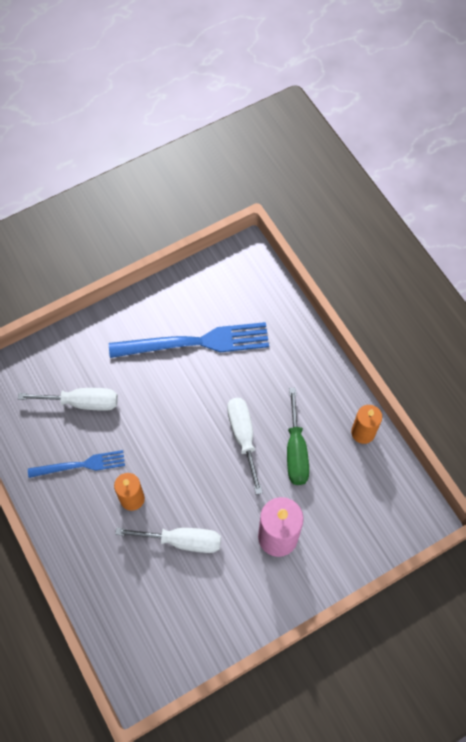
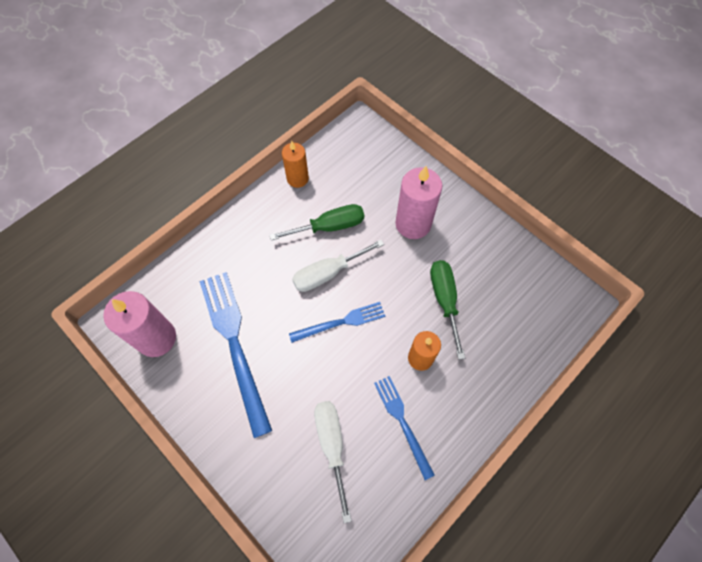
camera: 105 degrees left, 0 degrees up
white screwdriver [115,528,221,553] -> green screwdriver [430,260,465,360]
none -> pink candle [103,291,176,357]
none -> blue fork [289,302,385,343]

